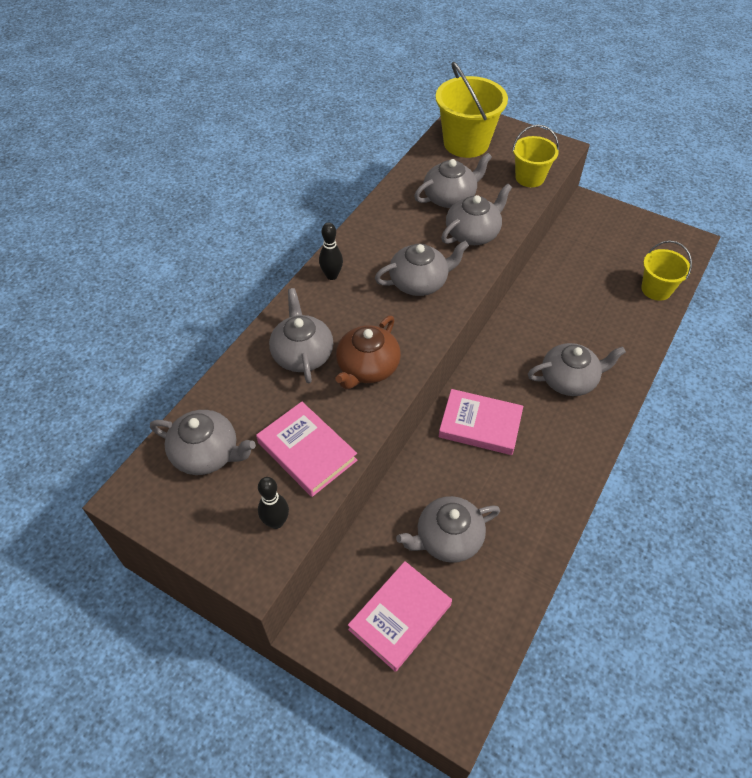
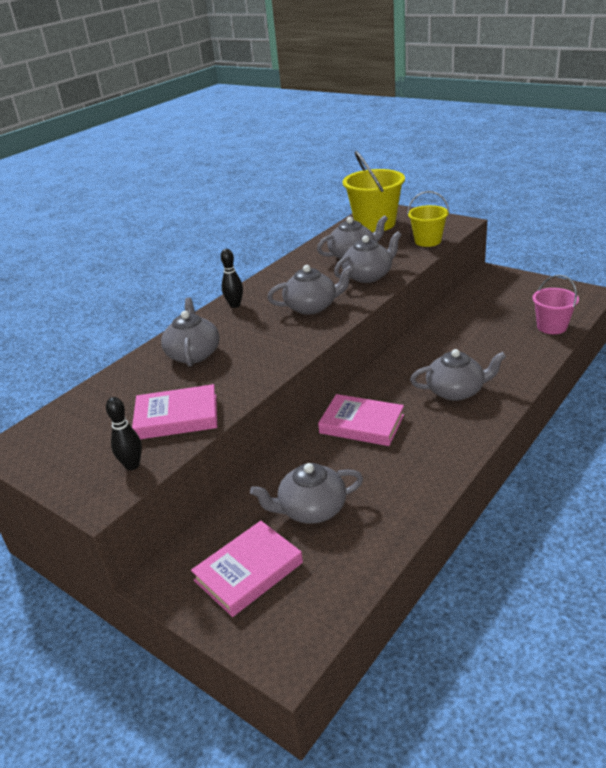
camera: 10 degrees right, 20 degrees down
grey teapot [150,410,256,475] -> none
pink book [256,402,357,497] -> pink book turned 60 degrees counterclockwise [132,384,217,439]
brown teapot [335,315,401,390] -> none
yellow bucket [641,241,692,301] -> pink bucket [532,275,579,334]

